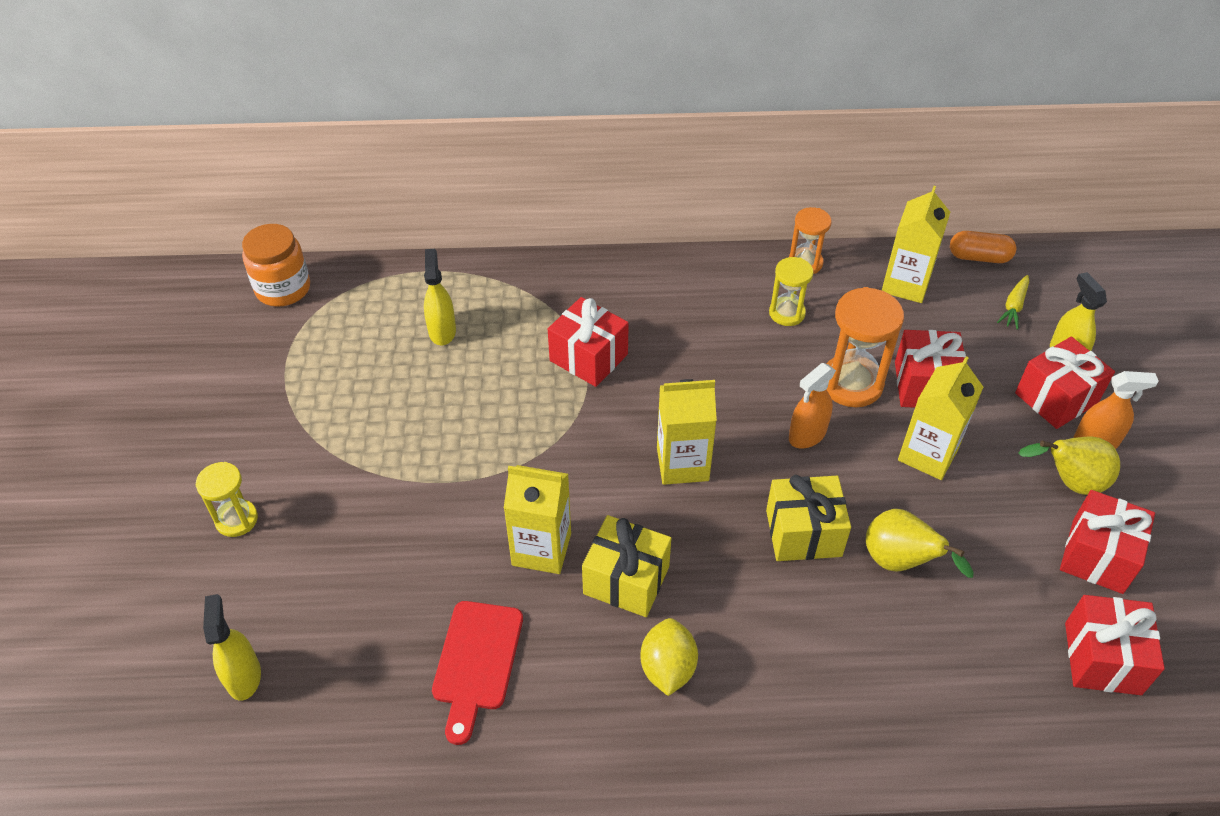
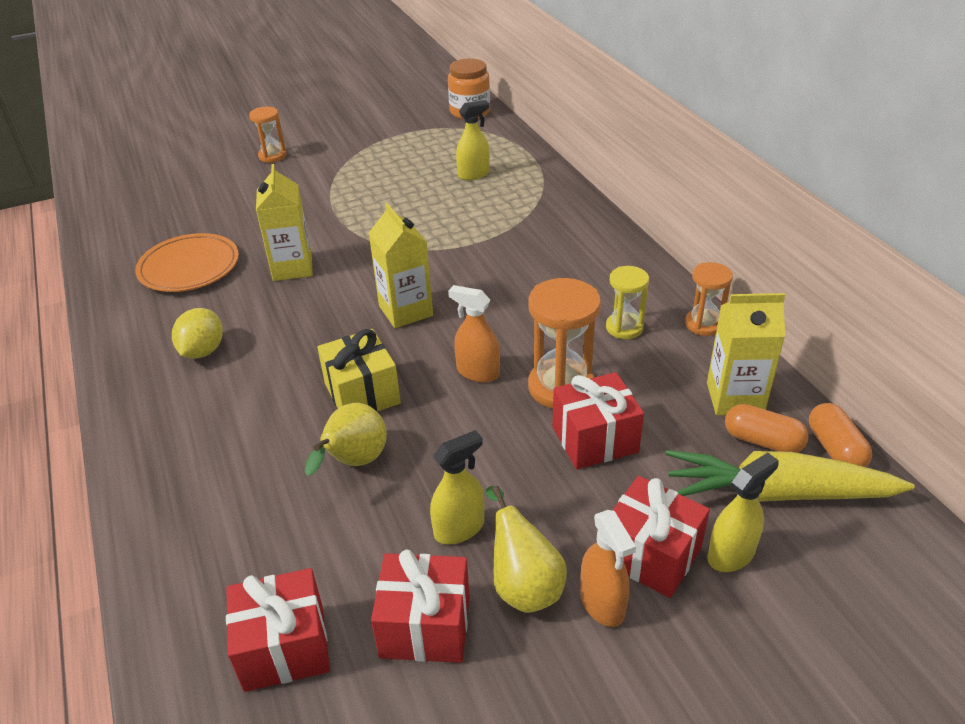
camera: 70 degrees right, 10 degrees down
yellow hourglass [196,462,258,537] -> orange hourglass [249,107,287,163]
yellow spray bottle [203,594,261,701] -> yellow spray bottle moved to [430,430,484,544]
red cutting board [432,601,523,745] -> orange plate [135,233,239,292]
red gift [548,297,629,387] -> none
yellow gift [582,515,671,617] -> none
yellow lemon [640,618,698,696] -> yellow lemon turned 60 degrees counterclockwise [172,308,223,358]
yellow carton [898,356,983,480] -> none
yellow carrot [997,275,1029,330] -> yellow carrot [666,450,915,502], size x2.31
none -> orange capsule [725,404,809,453]

